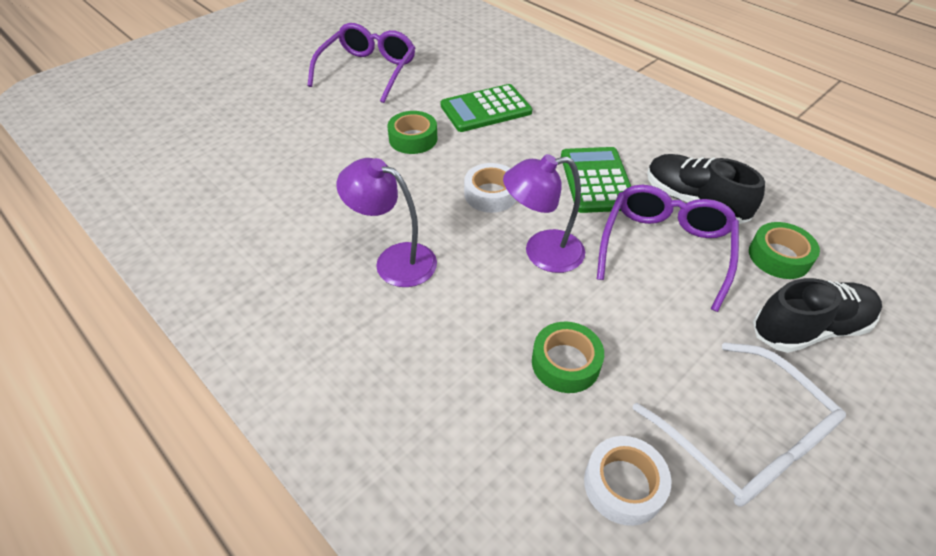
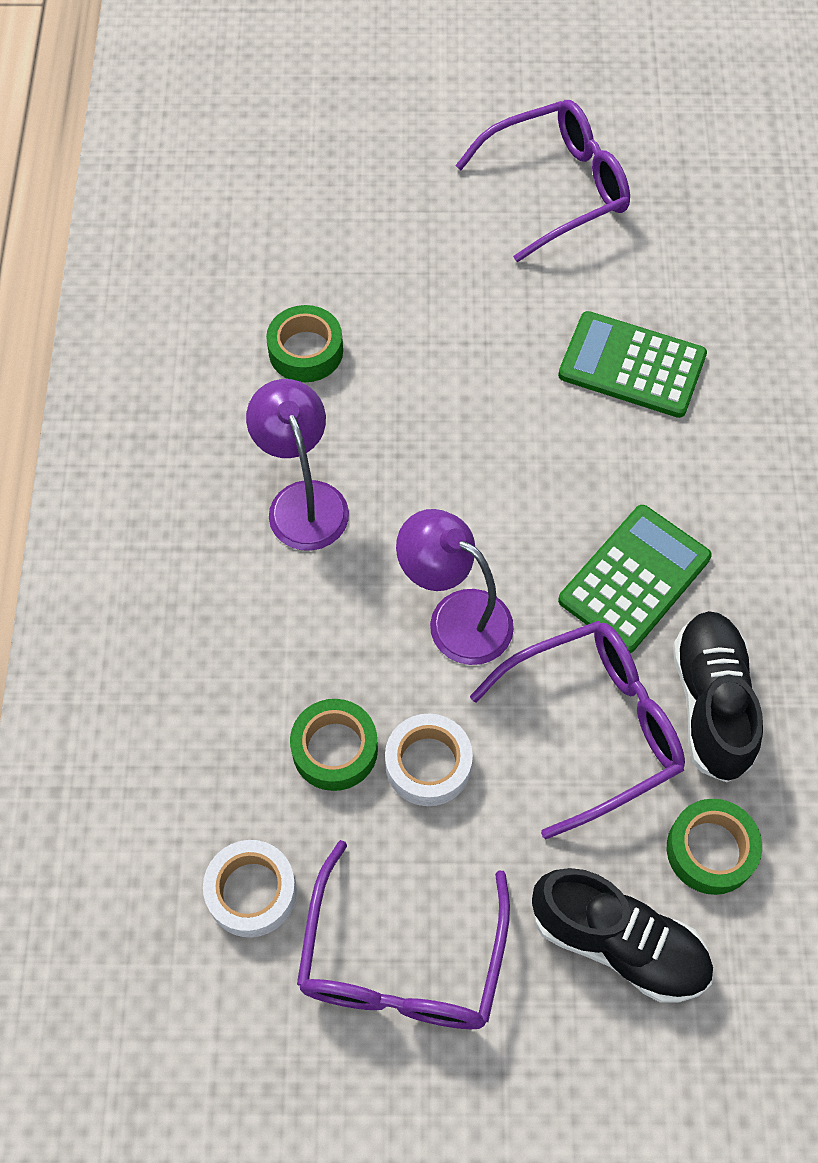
camera: 45 degrees right, 15 degrees up
green tape [387,111,437,154] -> green tape moved to [266,305,343,382]
white tape [464,163,516,213] -> white tape moved to [385,714,473,806]
white glasses [632,342,846,507] -> purple glasses [297,840,510,1029]

